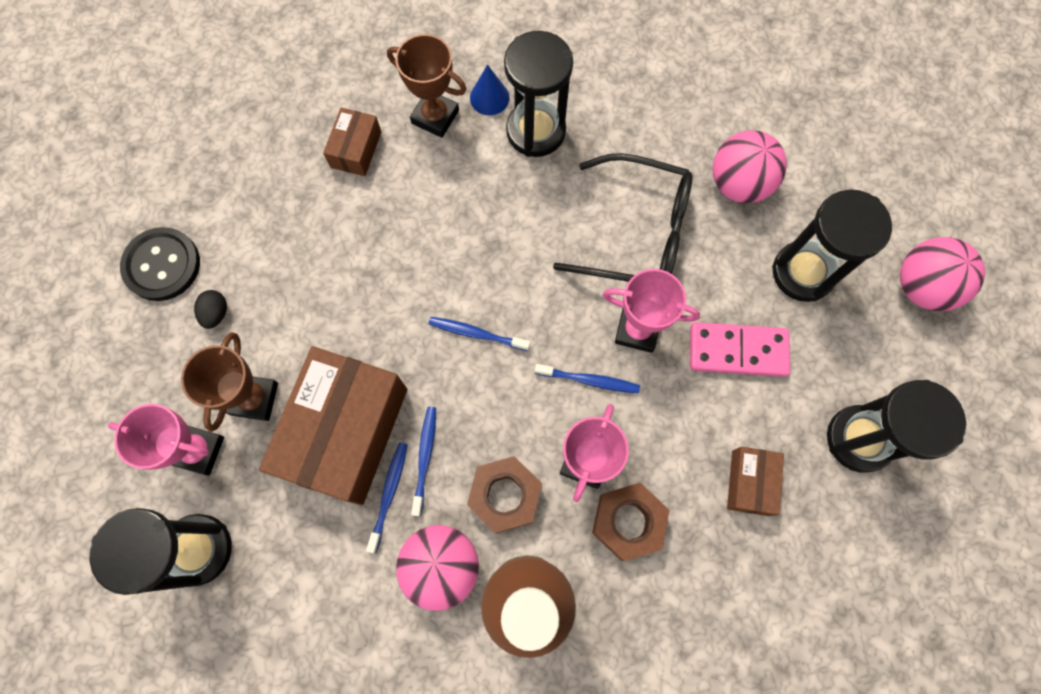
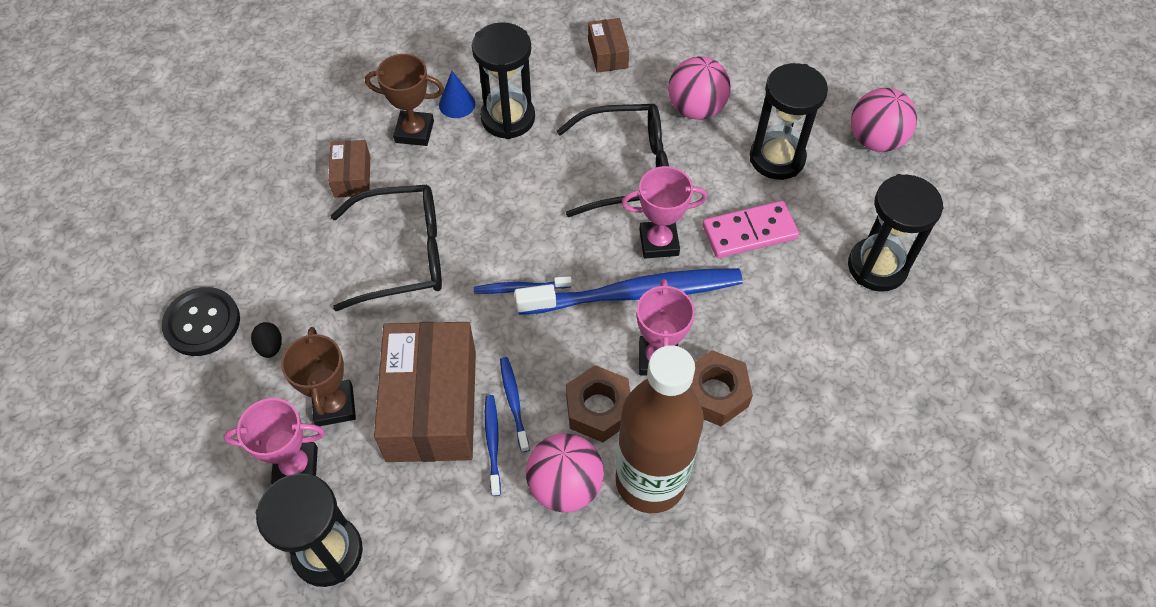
camera: 20 degrees left, 15 degrees down
blue toothbrush [535,364,640,393] -> blue toothbrush [515,268,743,315], size x2.31
brown box [727,447,784,516] -> brown box moved to [588,18,629,73]
none -> black glasses [331,185,442,311]

